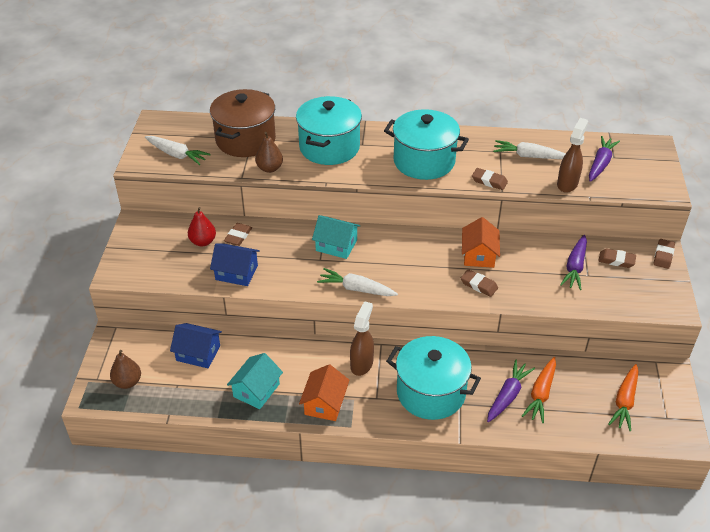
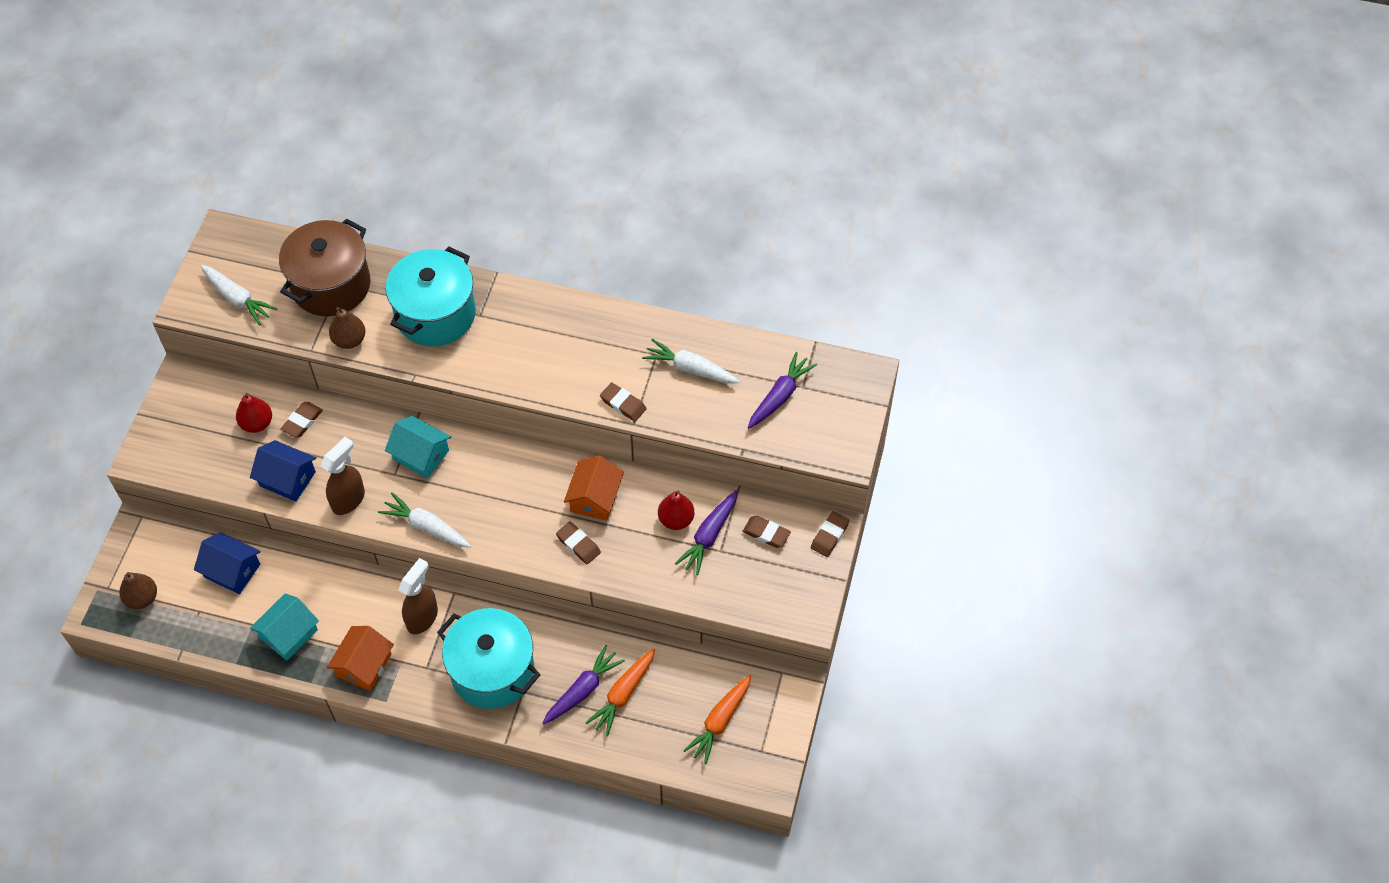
camera: 10 degrees right, 15 degrees up
turquoise pot [384,109,469,180] -> none
brown spray bottle [557,118,588,193] -> brown spray bottle moved to [320,437,365,515]
none -> red pear [658,491,695,530]

